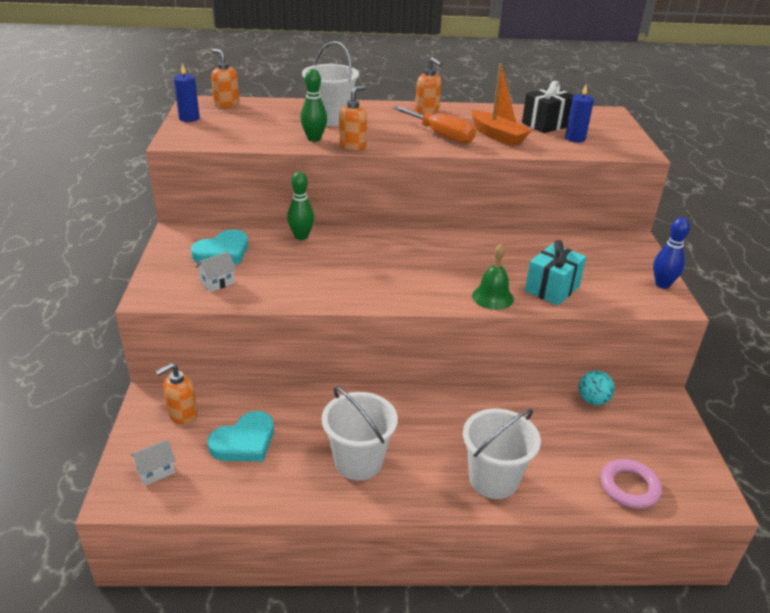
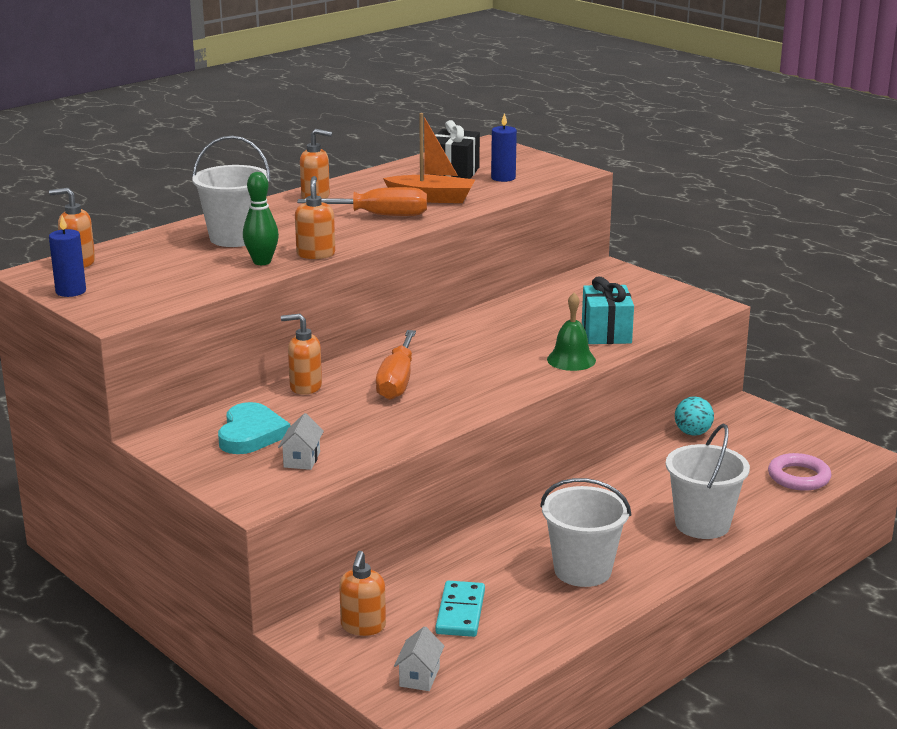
camera: 40 degrees left, 10 degrees down
turquoise heart [208,411,274,462] -> turquoise domino [435,581,485,637]
green bowling pin [287,172,314,240] -> orange soap dispenser [281,314,322,395]
blue bowling pin [653,217,690,289] -> none
none -> orange screwdriver [376,330,416,400]

